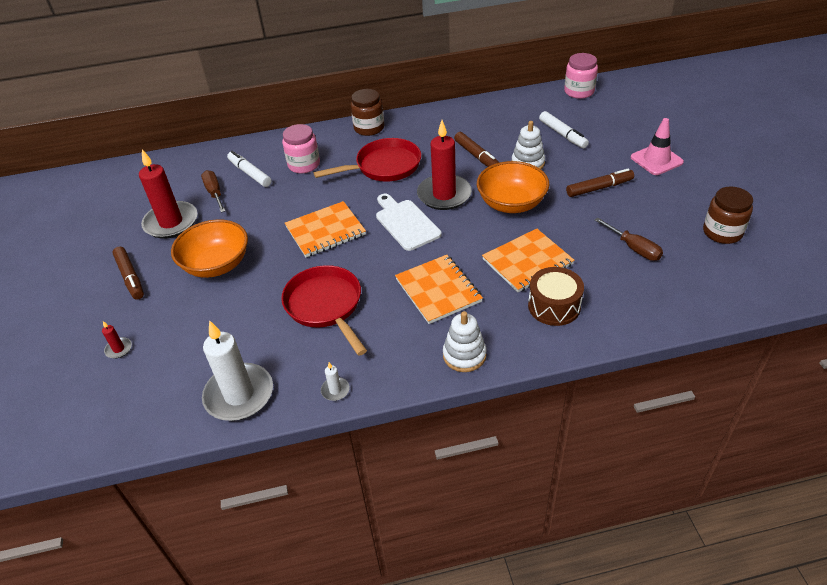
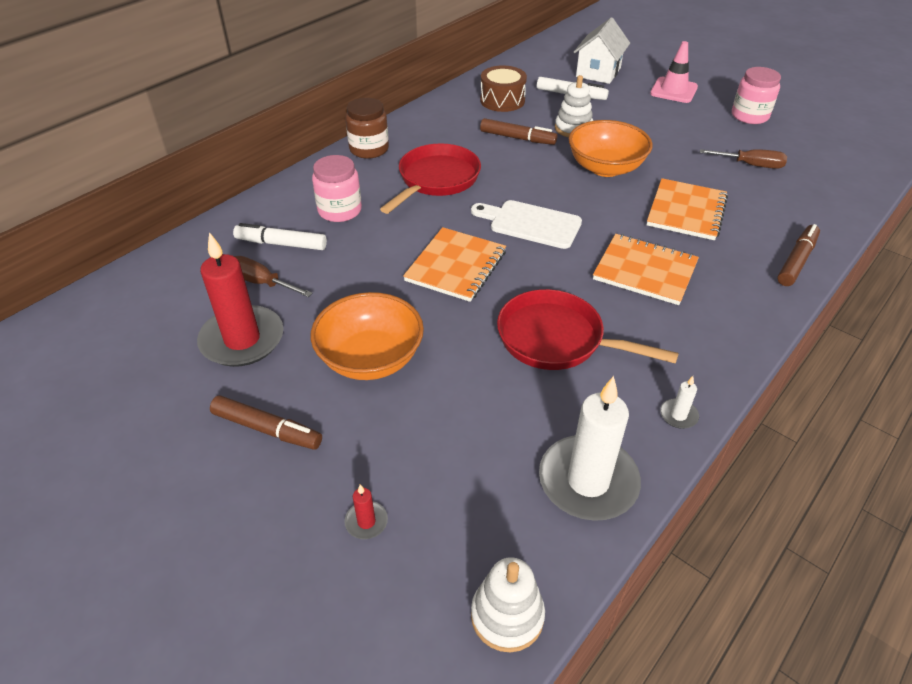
camera: 40 degrees left, 0 degrees up
red candle [417,120,472,210] -> none
white stacking toy [443,311,487,372] -> white stacking toy moved to [471,557,545,652]
brown drum [528,267,584,326] -> brown drum moved to [480,65,527,112]
pink jar [564,53,598,99] -> pink jar moved to [732,67,781,124]
brown marker [566,168,634,197] -> brown marker moved to [777,224,820,286]
brown jar [703,186,753,244] -> none
none -> white house [574,17,630,84]

